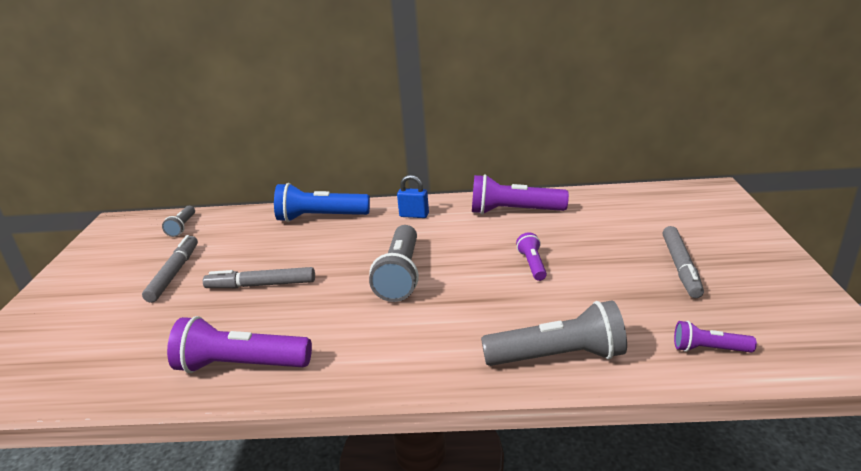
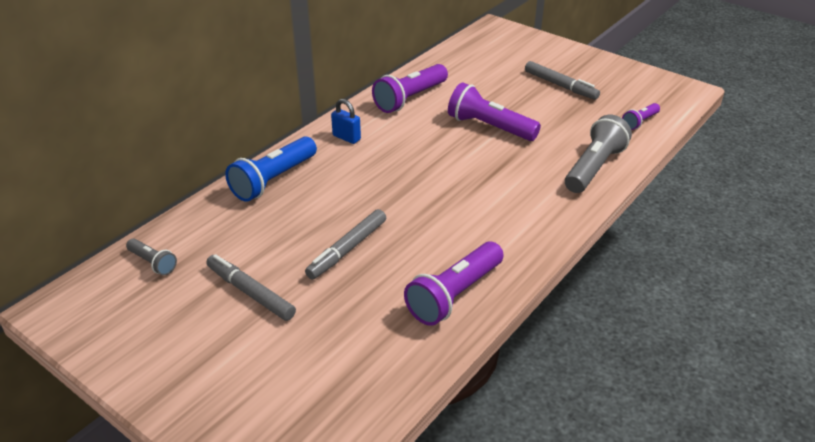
camera: 55 degrees left, 10 degrees up
grey flashlight [369,225,419,302] -> none
blue padlock [397,175,429,218] -> blue padlock turned 75 degrees clockwise [331,99,361,144]
purple flashlight [516,232,547,281] -> purple flashlight [448,82,541,141], size x1.89

